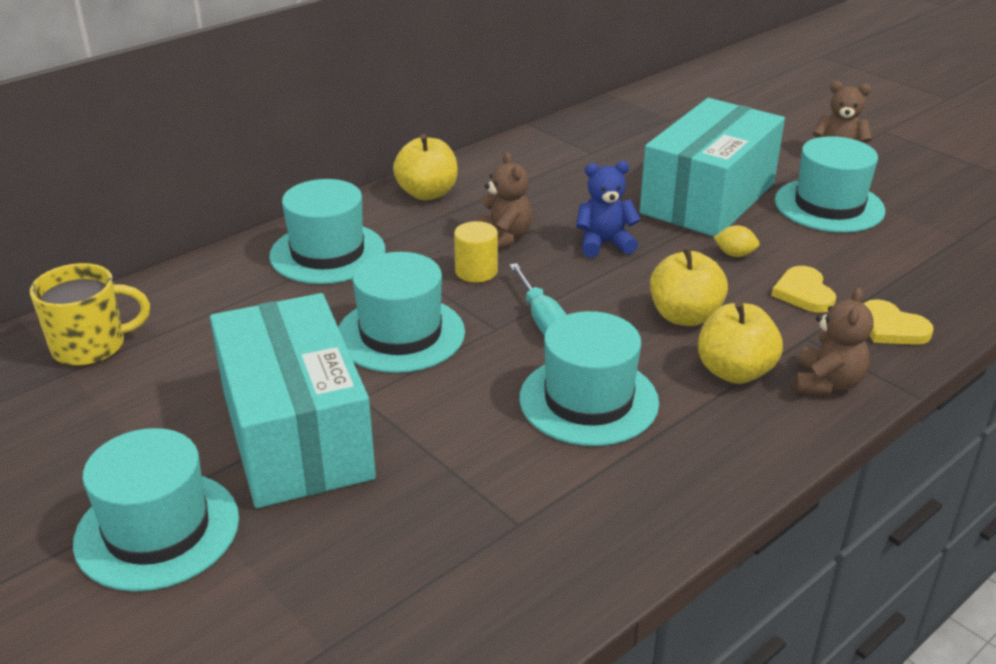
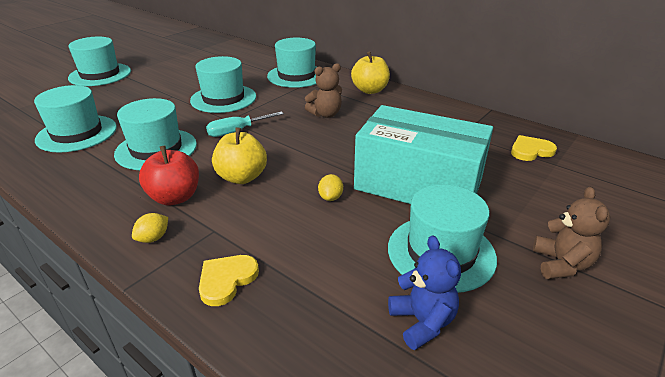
camera: 80 degrees right, 0 degrees up
yellow mug [30,263,150,367] -> none
turquoise box [210,293,376,508] -> none
yellow cylinder [454,221,498,283] -> none
blue teddy bear [576,161,641,258] -> blue teddy bear moved to [388,235,461,350]
yellow apple [698,301,783,384] -> red apple [139,146,199,206]
yellow heart [771,266,836,313] -> yellow heart moved to [511,135,557,161]
brown teddy bear [794,288,874,395] -> yellow lemon [132,213,168,243]
none -> turquoise hat [34,85,117,152]

